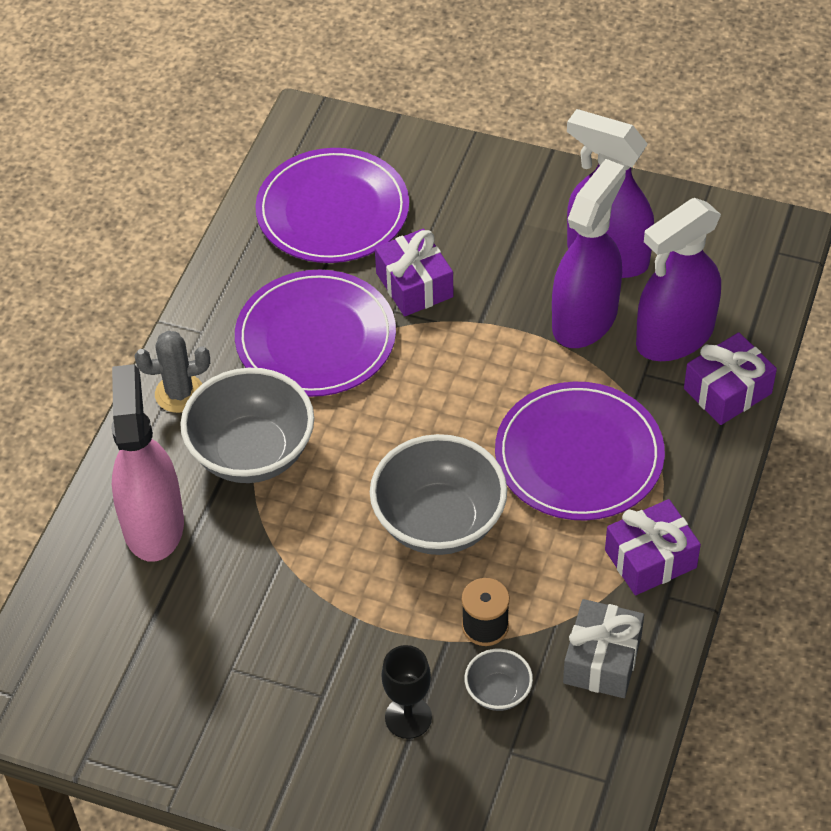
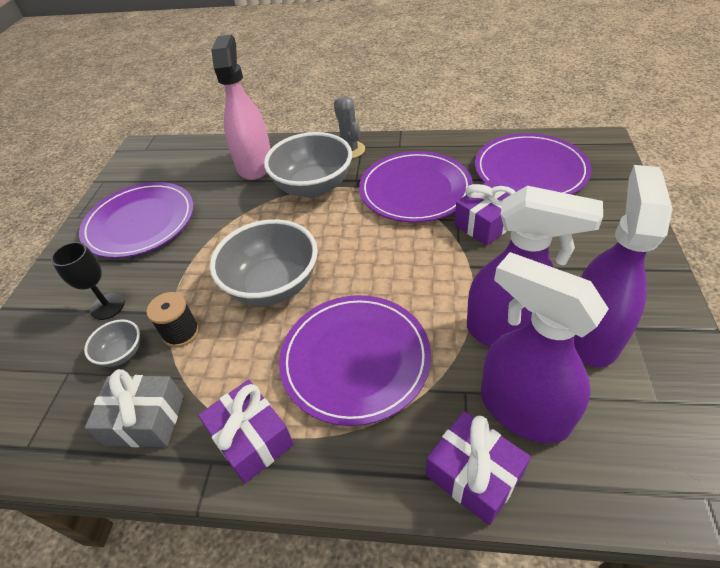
camera: 80 degrees right, 5 degrees down
pink spray bottle [111,364,184,562] -> pink spray bottle turned 75 degrees counterclockwise [211,35,271,180]
none -> purple plate [79,182,194,258]

